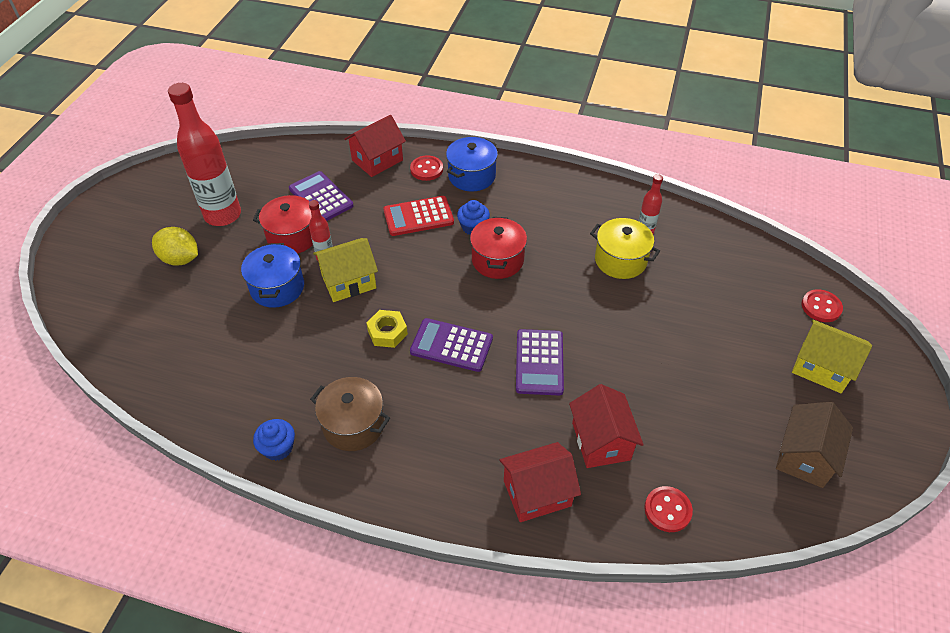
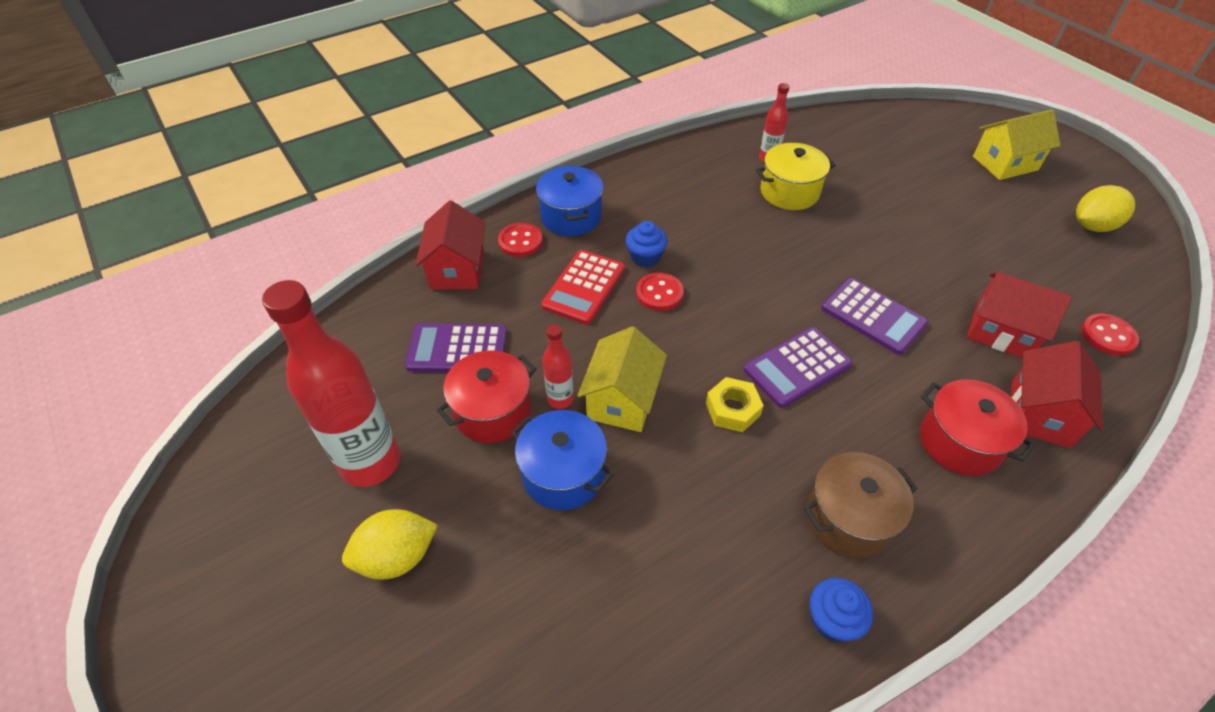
camera: 50 degrees left, 0 degrees up
red pot [470,217,527,279] -> red pot moved to [920,379,1035,476]
brown house [776,402,853,488] -> yellow lemon [1076,185,1135,232]
red button [802,289,843,322] -> red button moved to [636,273,684,311]

